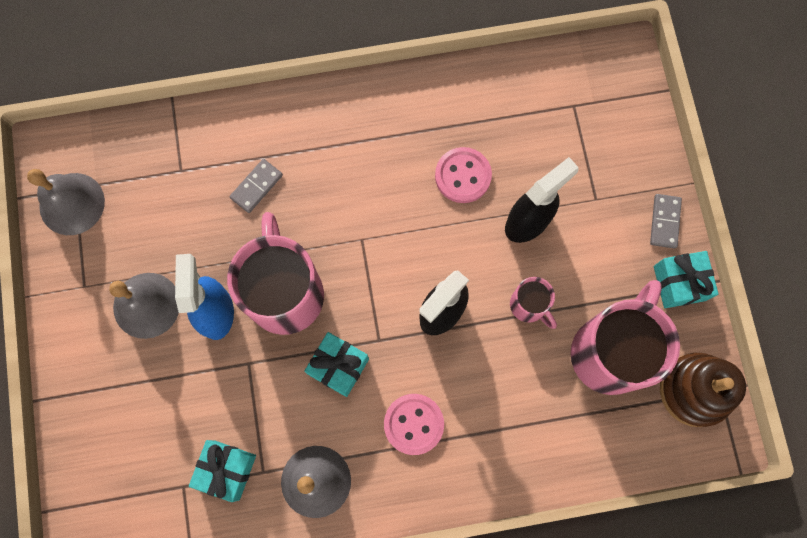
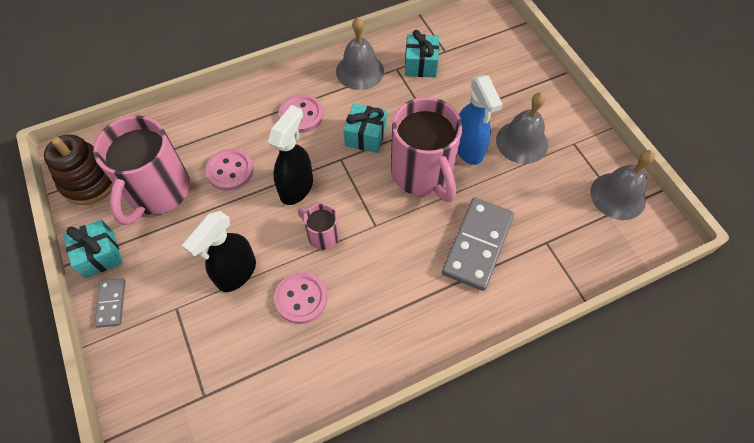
camera: 165 degrees right, 15 degrees down
grey domino [230,159,283,213] -> grey domino [442,198,514,291], size x1.97
pink mug [510,277,557,329] -> pink mug moved to [298,204,339,250]
none -> pink button [205,148,254,191]

